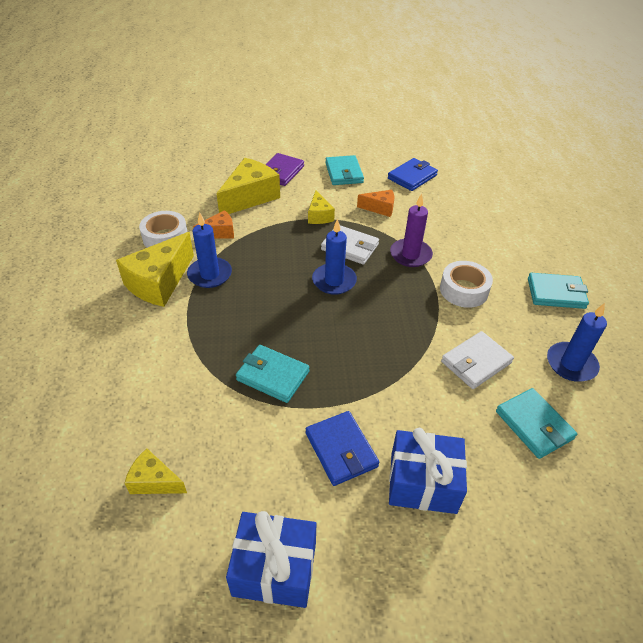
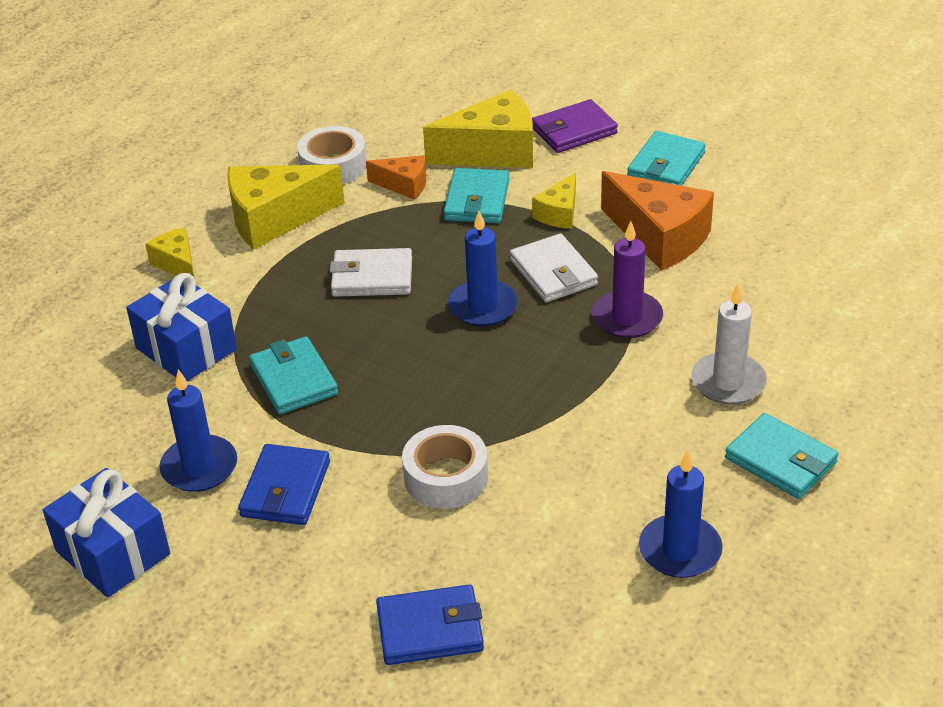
camera: 40 degrees right, 5 degrees down
yellow cheese [125,449,187,494] -> yellow cheese moved to [145,228,194,277]
blue candle [187,213,232,288] -> blue candle moved to [160,369,237,492]
orange cheese [357,190,394,217] -> orange cheese [601,171,714,271], size x1.85
blue wallet [388,158,438,191] -> blue wallet moved to [376,585,484,665]
blue gift [389,428,467,514] -> blue gift moved to [126,273,237,381]
white tape [440,261,493,308] -> white tape moved to [402,425,488,509]
white wallet [441,331,514,389] -> white wallet moved to [329,248,412,297]
turquoise wallet [496,388,577,459] -> turquoise wallet moved to [444,168,509,223]
none -> white candle [691,284,767,405]

